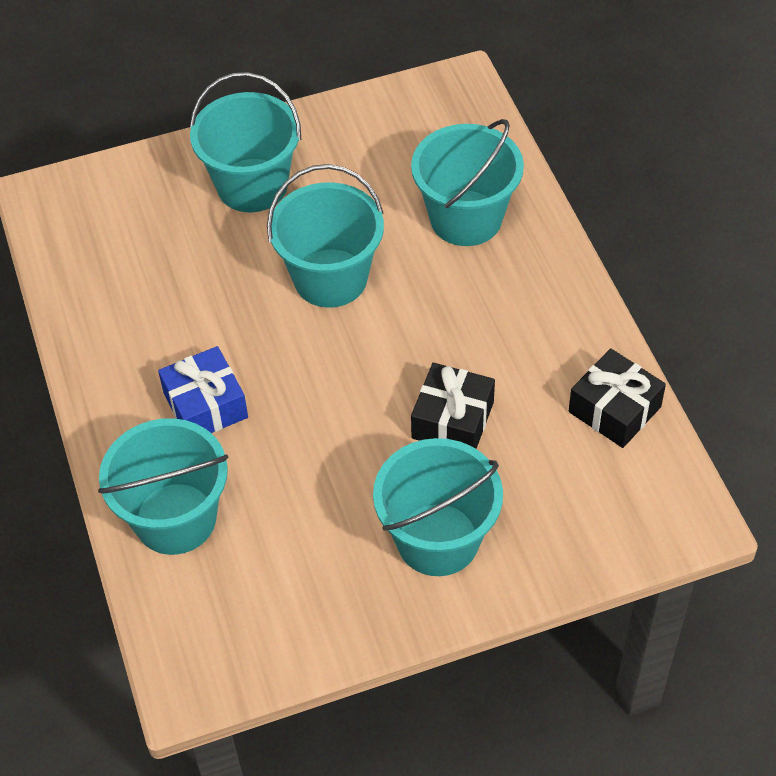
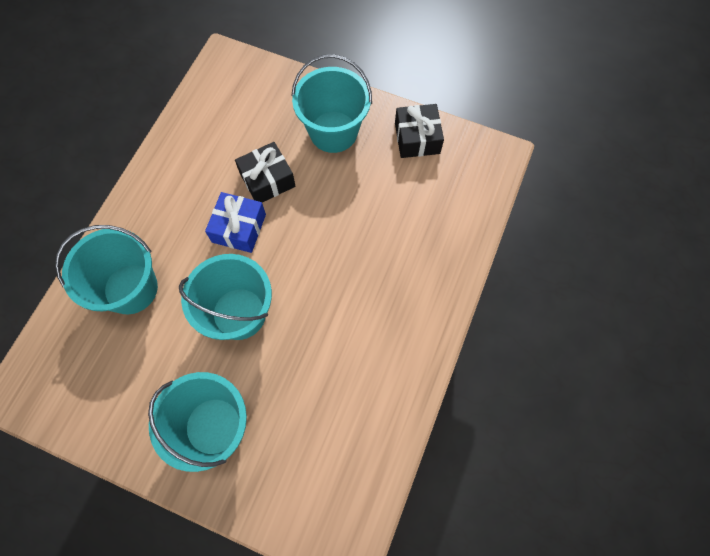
camera: 140 degrees left, 15 degrees up
turquoise bucket [98,418,228,555] -> none
blue gift [158,346,248,433] -> blue gift moved to [205,192,266,253]
black gift [569,348,666,448] -> black gift moved to [395,104,444,158]

